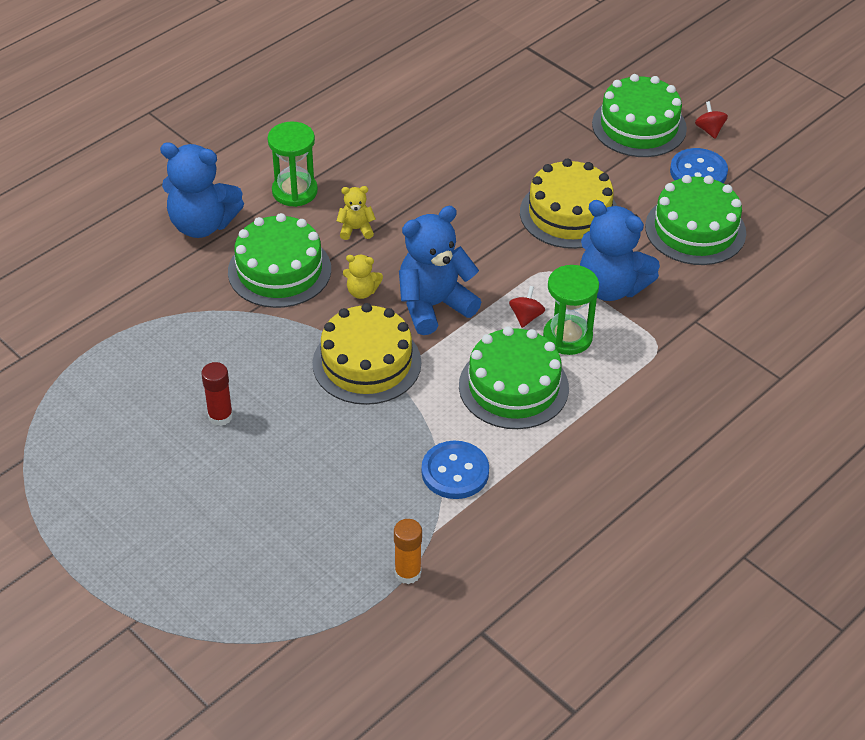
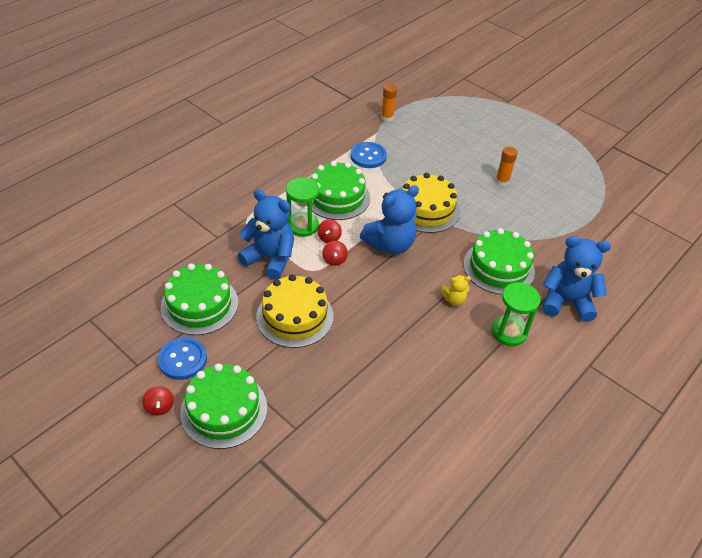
camera: 175 degrees right, 0 degrees up
red glue stick [201,362,233,426] -> orange glue stick [496,147,518,186]
yellow teddy bear [343,255,383,299] -> none
none -> red spinning top [322,241,348,266]

